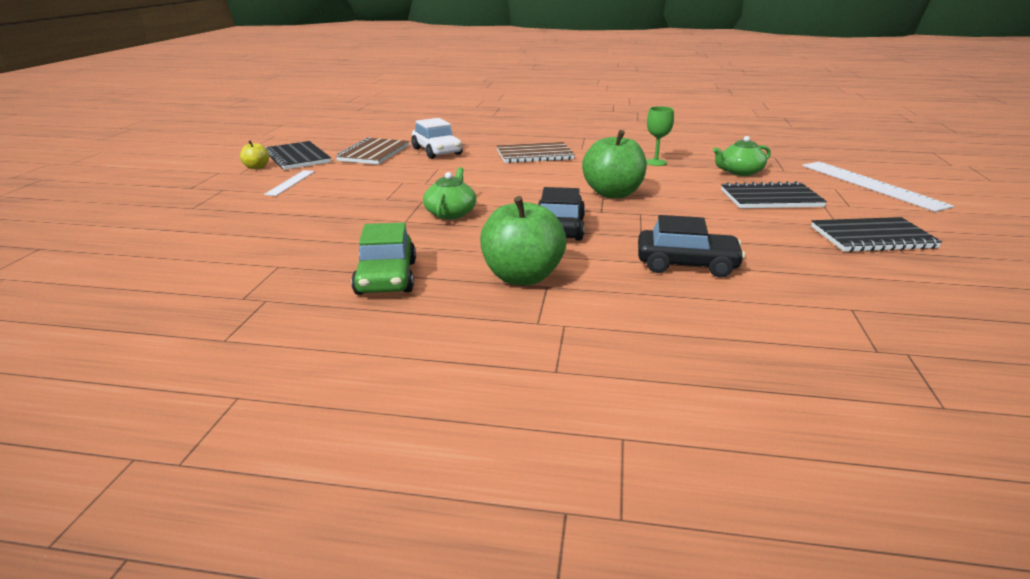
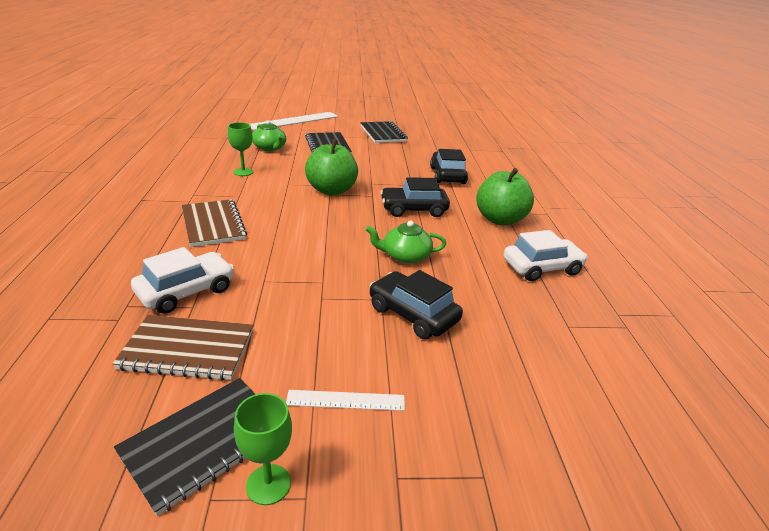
camera: 105 degrees left, 5 degrees up
yellow apple [240,140,269,169] -> green goblet [234,393,292,505]
green car [351,223,416,295] -> white car [504,230,588,281]
none -> black car [370,270,463,339]

